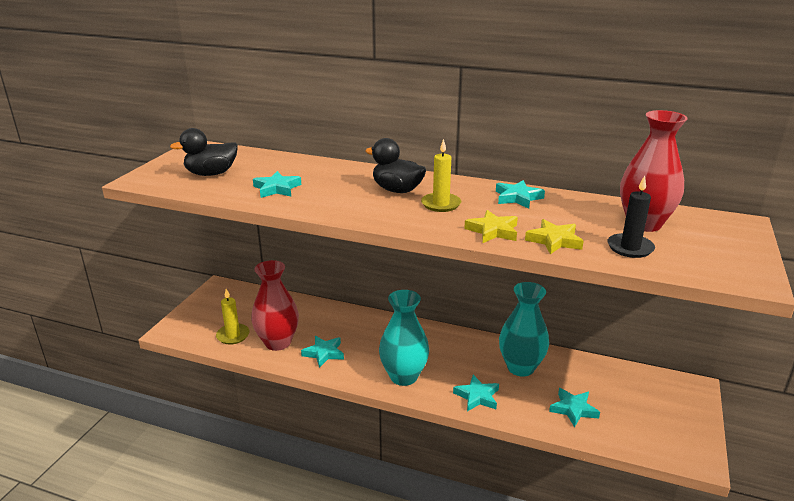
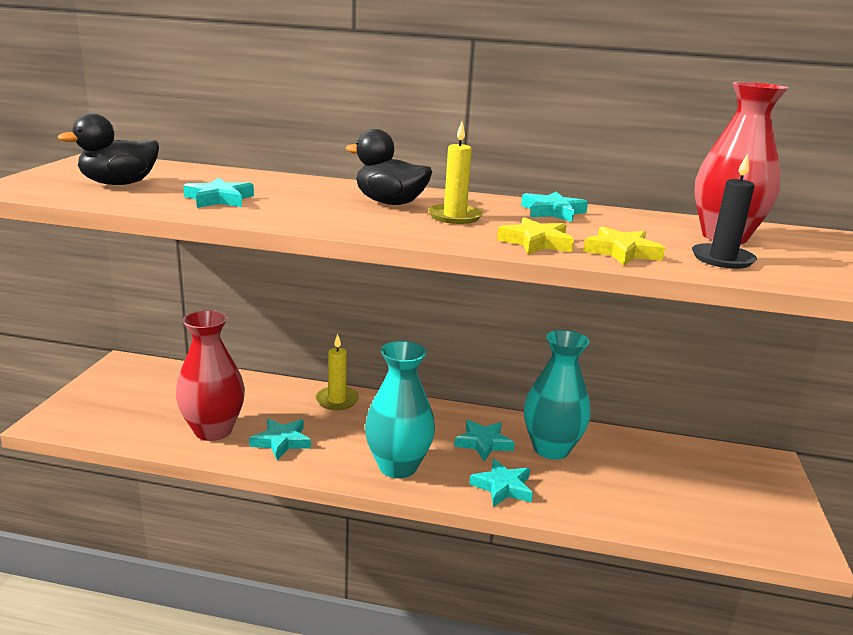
camera: 10 degrees left, 5 degrees down
yellow candle [216,289,250,345] -> yellow candle moved to [315,334,359,410]
turquoise star [549,388,600,428] -> turquoise star moved to [454,420,515,462]

